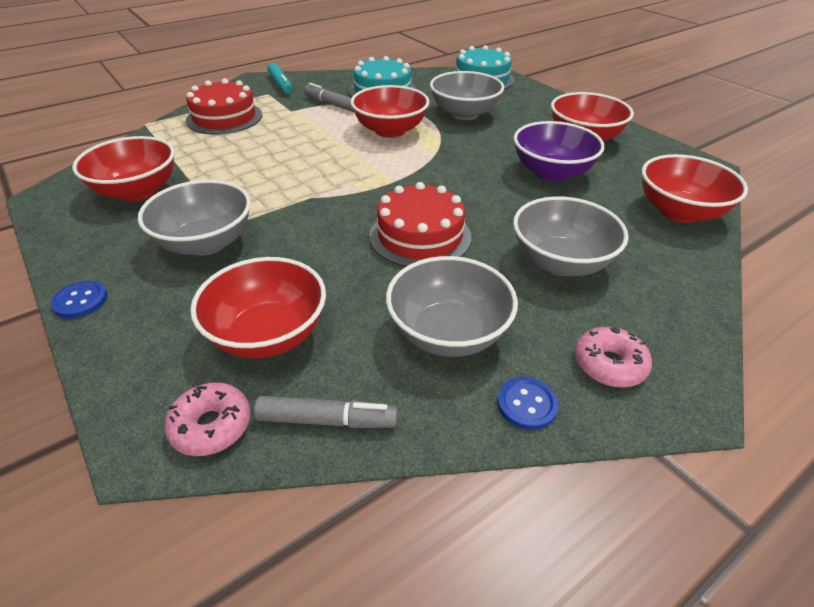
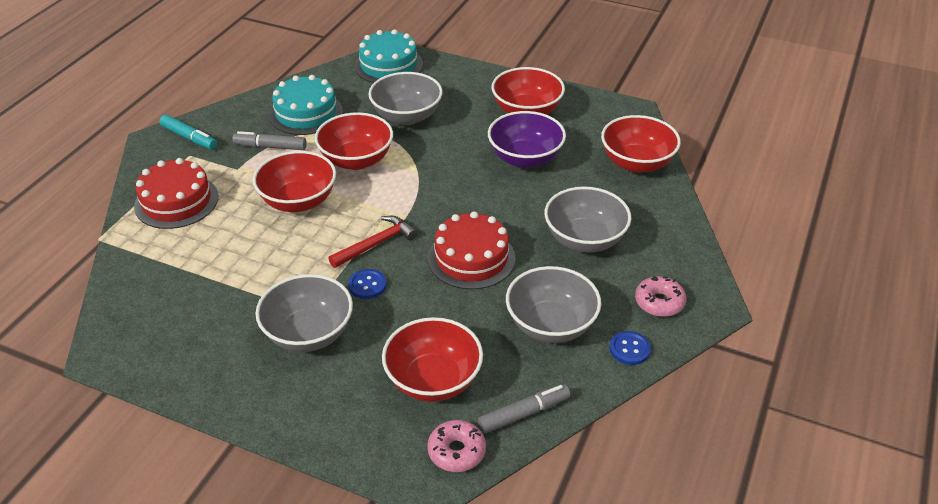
camera: 30 degrees left, 0 degrees up
blue button [51,281,108,319] -> blue button moved to [348,269,386,299]
red bowl [72,136,175,201] -> red bowl moved to [253,151,336,212]
none -> red hammer [328,216,418,268]

